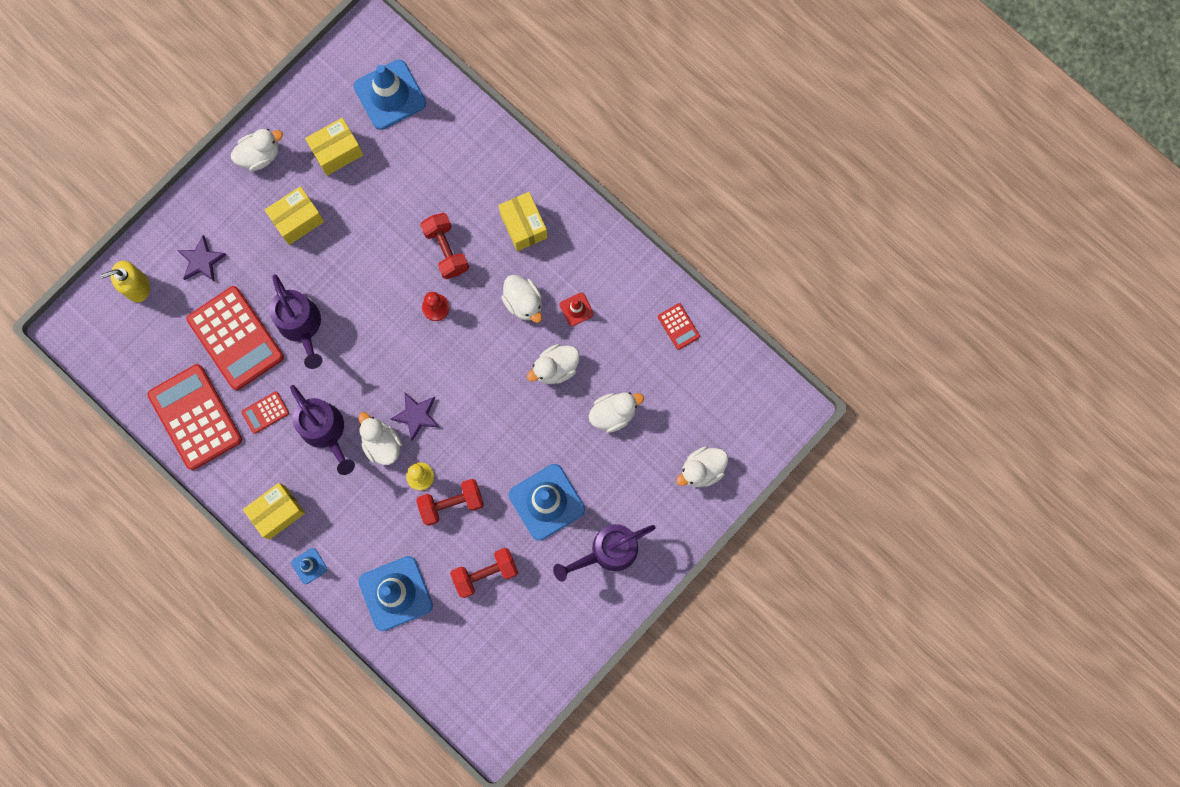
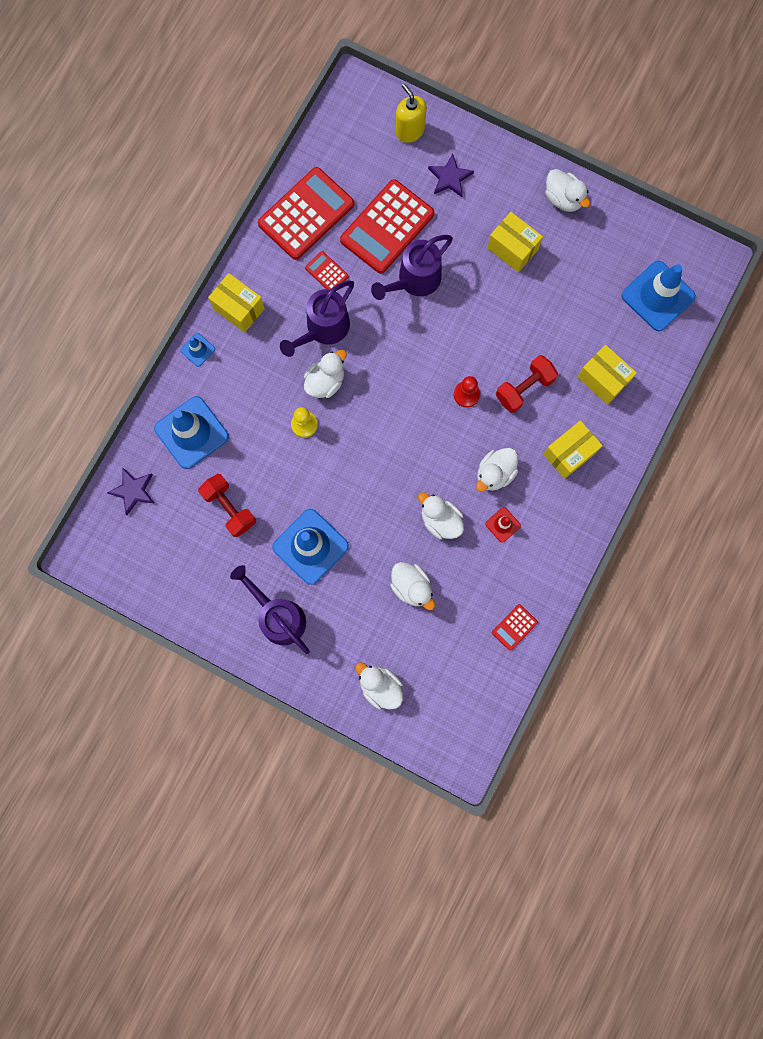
camera: 75 degrees right, 0 degrees up
yellow box [305,118,363,176] -> yellow box moved to [577,345,637,405]
purple star [390,393,439,441] -> purple star moved to [107,468,155,515]
red dumbbell [416,479,484,526] -> none

